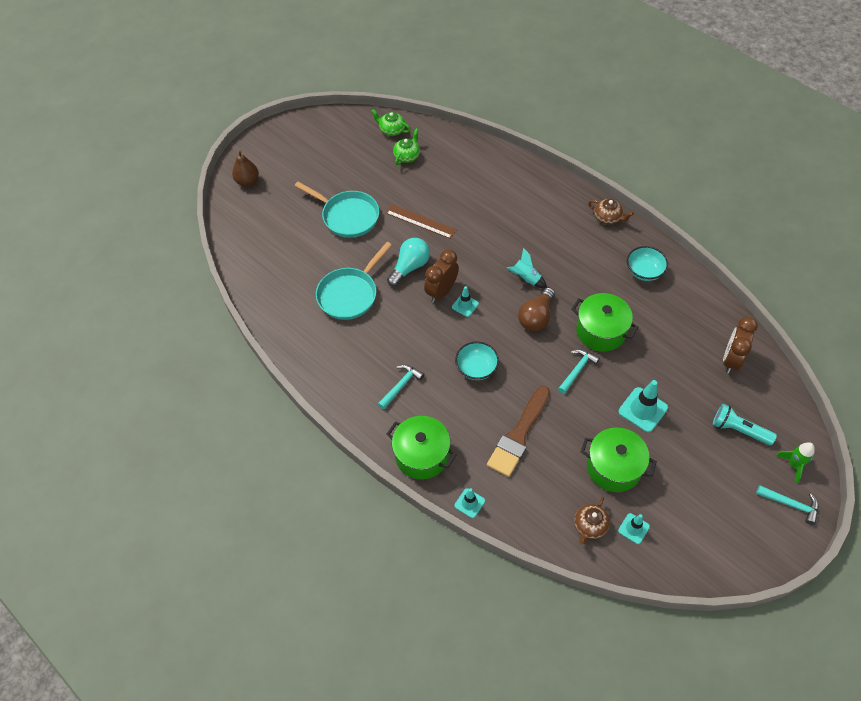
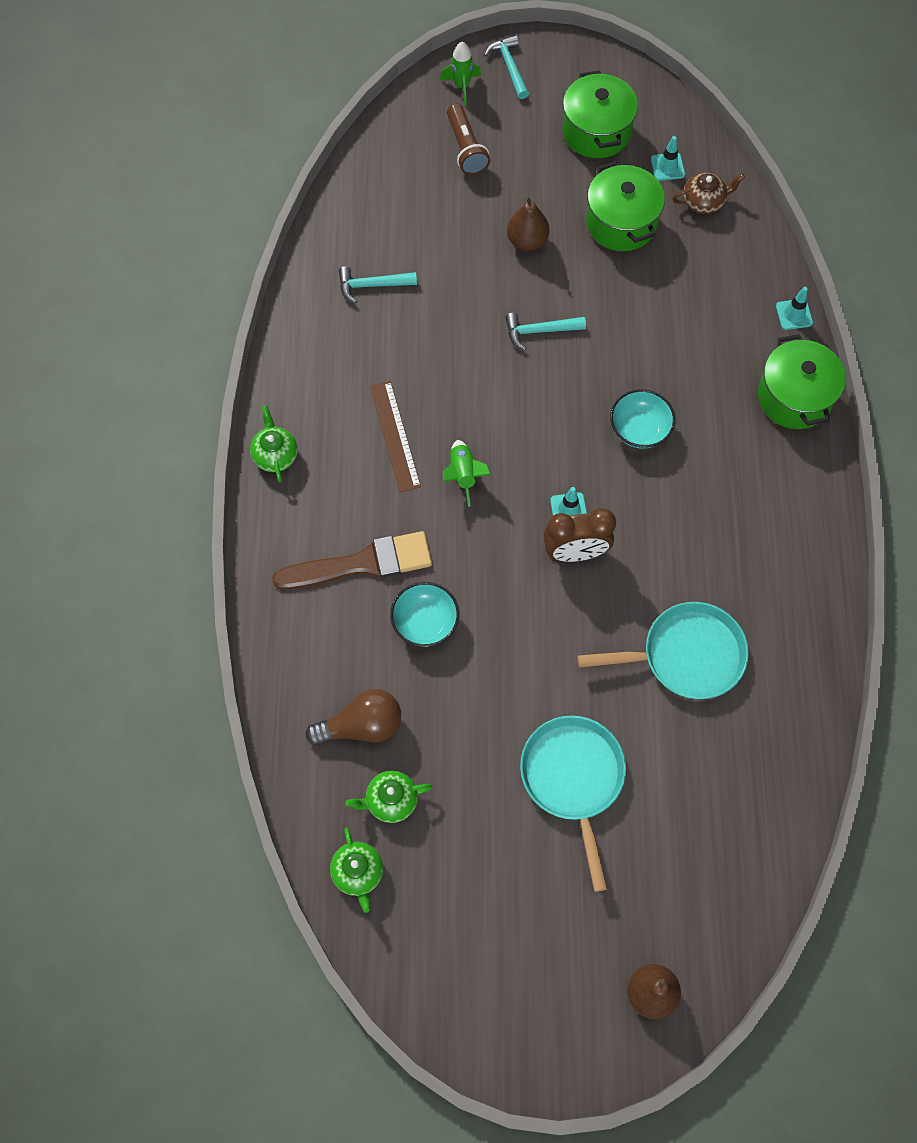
camera: 135 degrees left, 10 degrees up
turquoise hammer [378,364,425,409] -> turquoise hammer moved to [339,266,417,304]
brown ruler [386,204,457,239] -> brown ruler moved to [370,381,421,492]
turquoise light bulb [387,238,430,287] -> none
brown brush [487,386,550,477] -> brown brush moved to [272,531,432,590]
turquoise rocket [507,248,547,288] -> green rocket [443,440,491,507]
brown light bulb [518,287,555,331] -> brown light bulb moved to [306,689,401,745]
green pot [571,293,639,352] -> green pot moved to [562,70,638,158]
brown teapot [588,199,634,225] -> green teapot [250,406,298,482]
turquoise traffic cone [618,380,668,432] -> brown pear [507,196,549,251]
turquoise bowl [627,246,668,281] -> turquoise bowl moved to [390,582,459,647]
turquoise flashlight [713,404,777,445] -> brown flashlight [447,104,490,175]
brown clock [723,317,758,374] -> none

